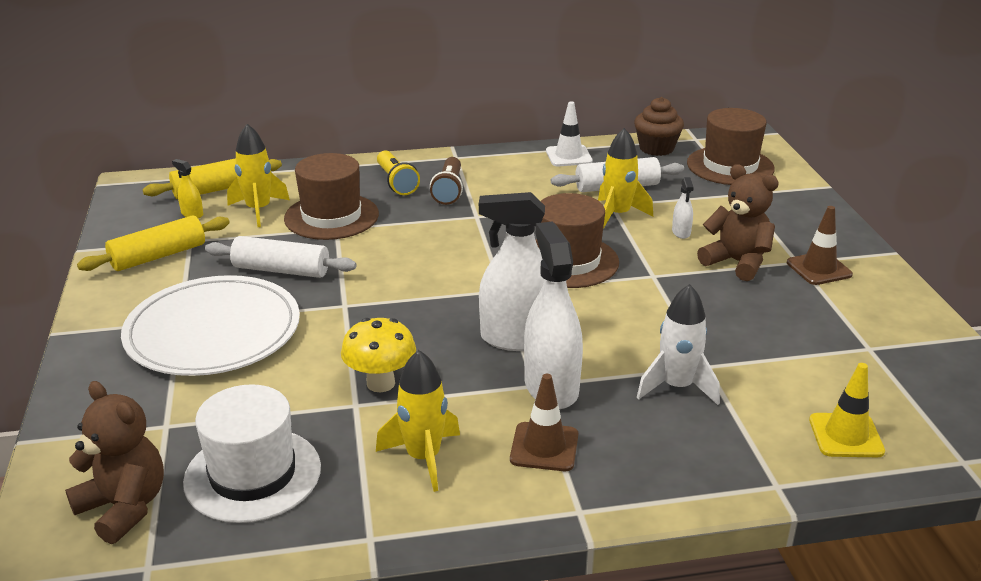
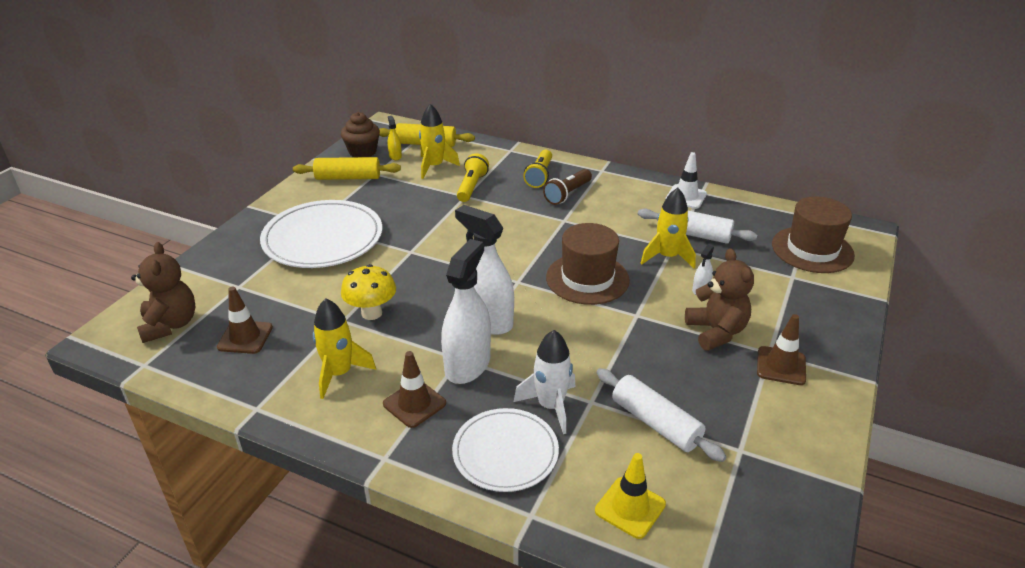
camera: 35 degrees right, 5 degrees up
white hat [183,384,321,523] -> brown traffic cone [217,287,273,354]
white rolling pin [205,236,356,278] -> white rolling pin moved to [596,368,726,462]
brown hat [284,153,379,240] -> yellow flashlight [457,153,489,202]
brown cupcake [634,97,684,156] -> brown cupcake moved to [341,112,380,157]
none -> white plate [452,408,559,492]

